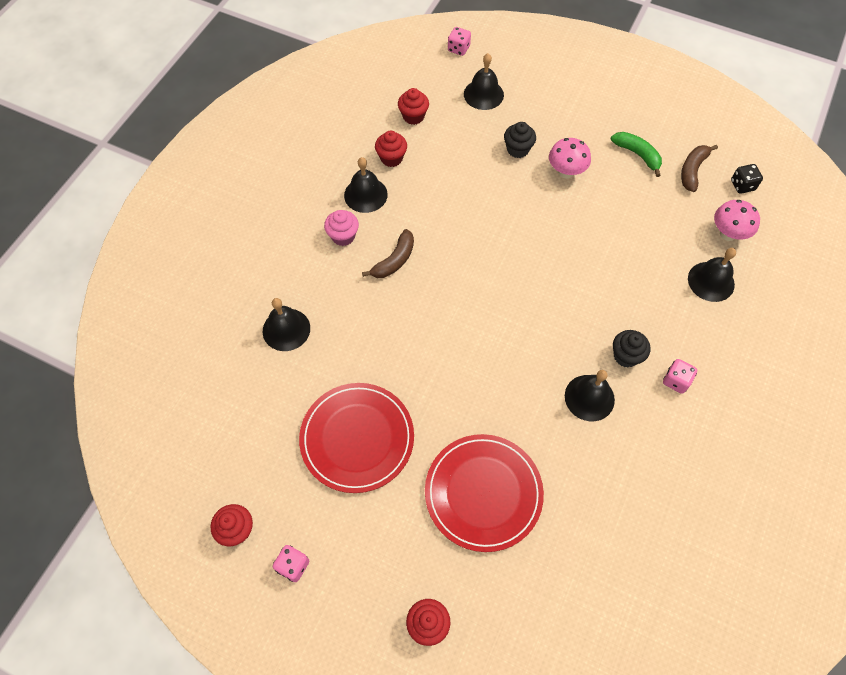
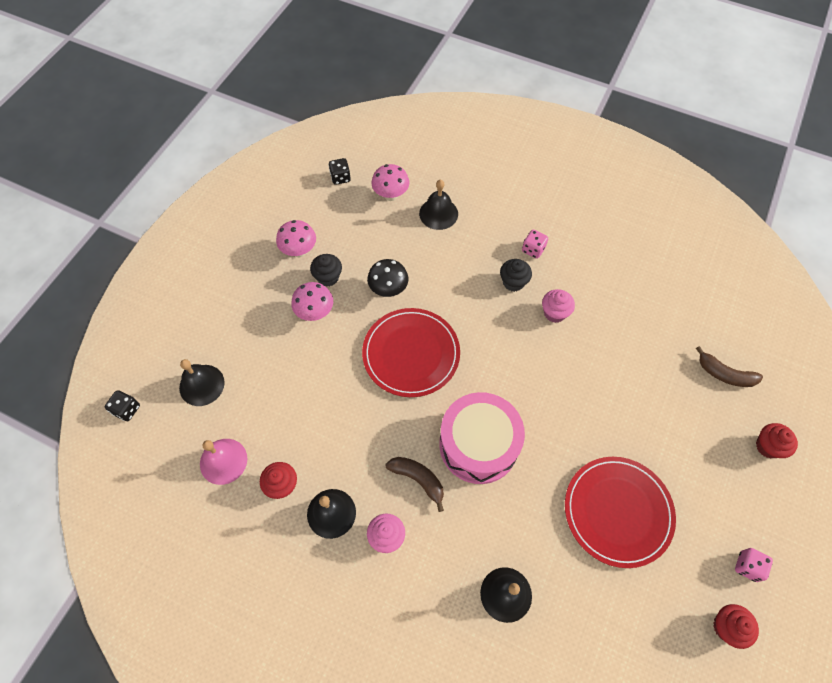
camera: 90 degrees left, 0 degrees up
red cupcake [398,88,429,125] -> pink bell [200,439,247,485]
red plate [425,434,544,552] -> red plate moved to [362,308,460,397]
pink dice [448,27,471,56] -> black dice [105,390,140,421]
black cupcake [504,122,536,158] -> black cupcake moved to [310,254,342,287]
black bell [565,370,615,421] -> pink cupcake [542,289,575,323]
green banana [611,132,662,177] -> pink mushroom [276,220,316,257]
brown banana [681,145,718,192] -> brown banana moved to [696,346,763,387]
none -> black mushroom [367,259,409,297]
none -> pink drum [439,392,525,484]

